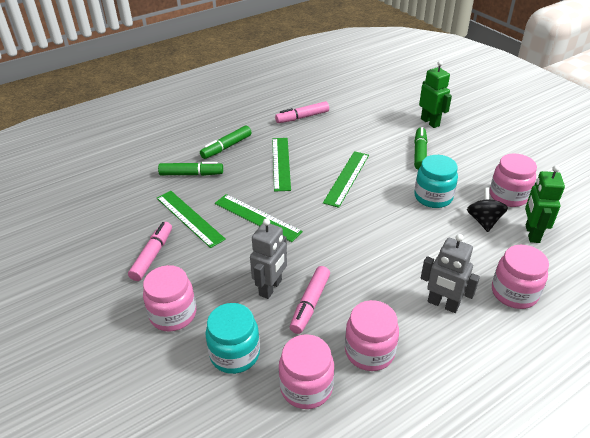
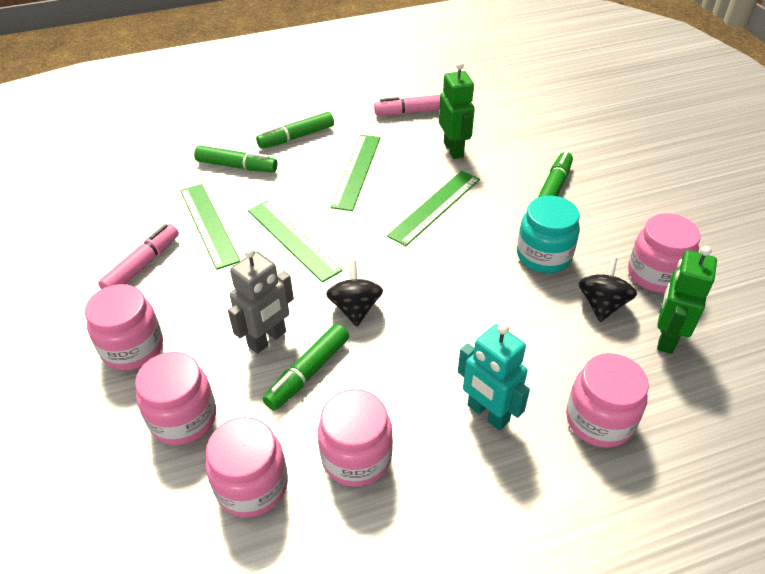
camera: 15 degrees right, 5 degrees up
turquoise jar [205,303,260,374] -> pink jar [135,352,216,445]
pink marker [290,266,330,334] -> green marker [263,324,349,411]
green robot [419,61,452,128] -> green robot moved to [439,62,475,159]
grey robot [421,234,480,313] -> turquoise robot [458,323,530,431]
none -> black spinning top [326,260,383,327]

